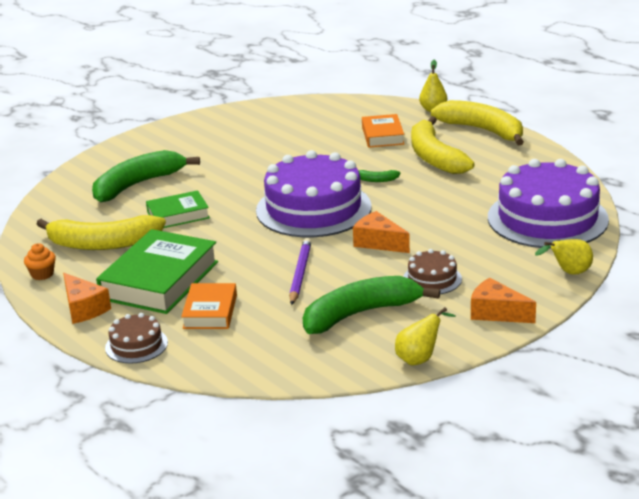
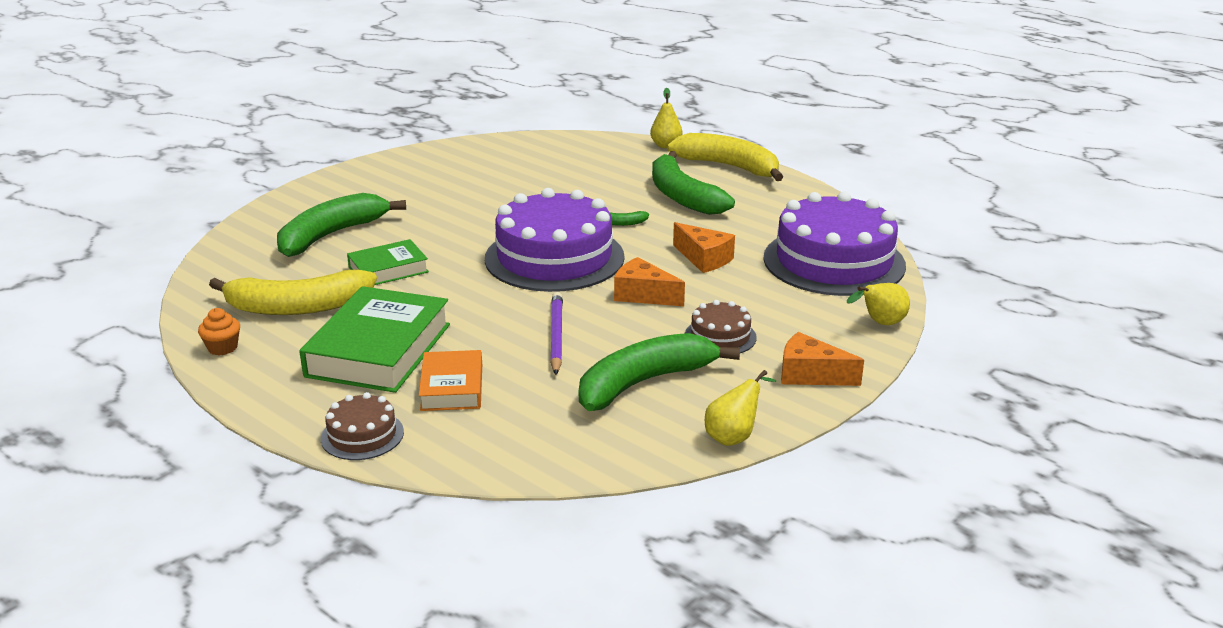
camera: 10 degrees left, 0 degrees up
orange cheese [63,273,111,324] -> orange cheese moved to [673,222,735,273]
orange book [362,114,404,148] -> none
yellow banana [411,116,474,174] -> green banana [652,151,735,215]

